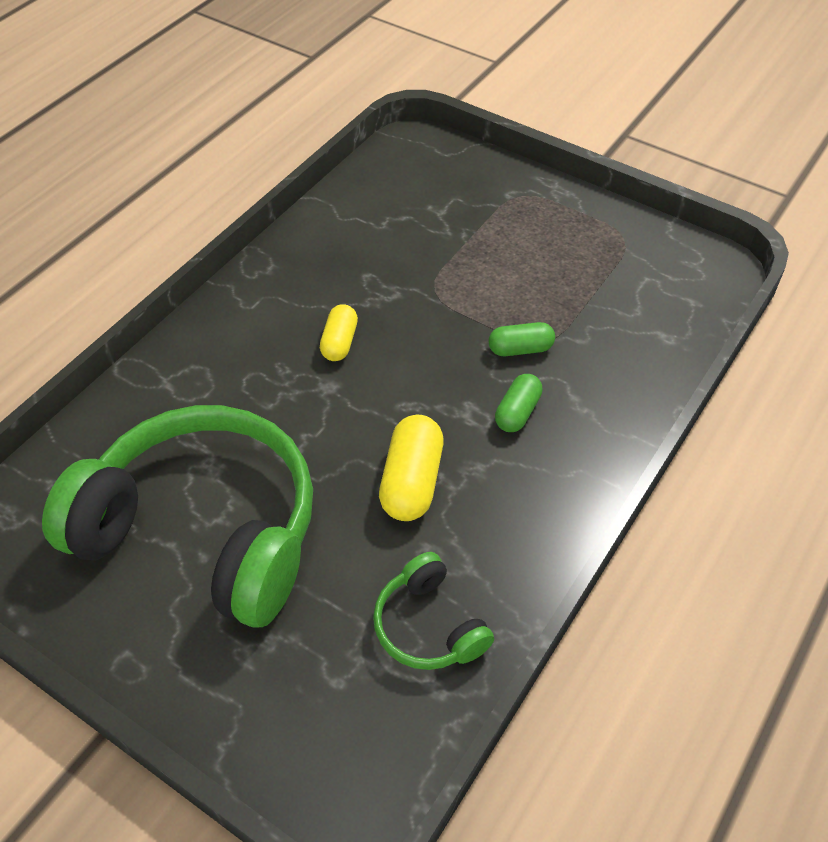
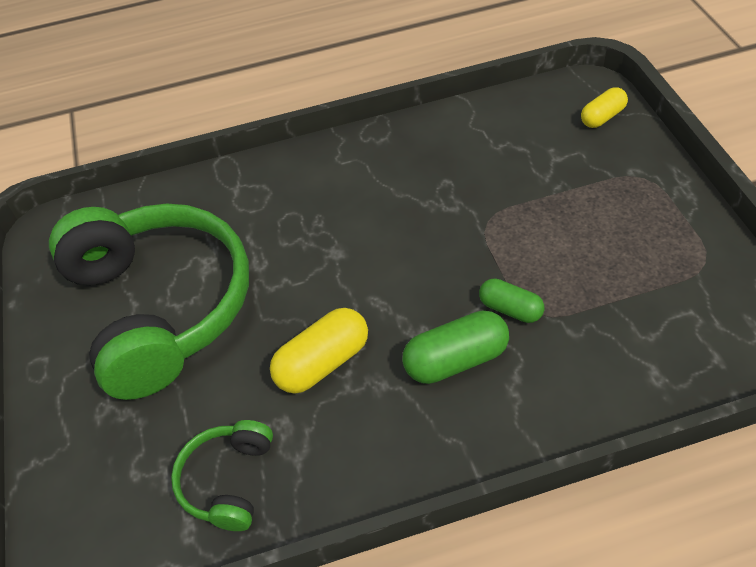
camera: 45 degrees right, 0 degrees up
yellow capsule [320,304,358,361] -> yellow capsule moved to [581,87,628,128]
green capsule [495,374,543,432] -> green capsule [402,310,509,384], size x1.58

